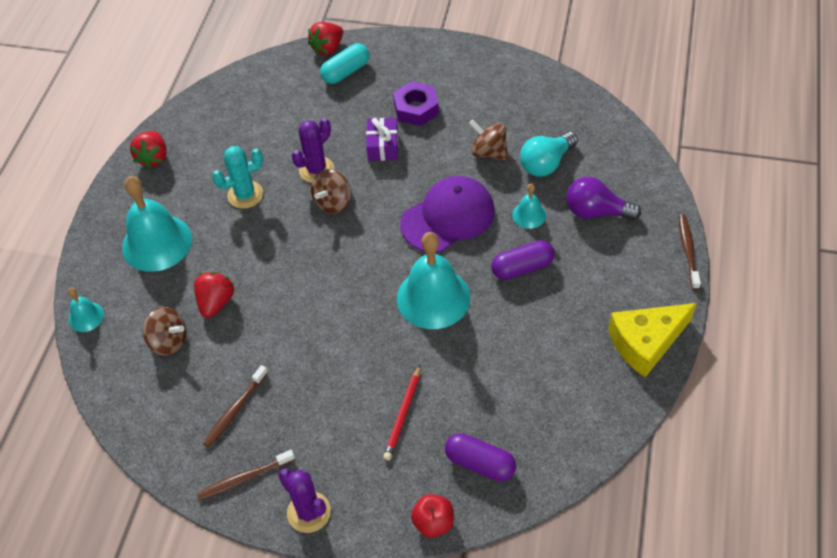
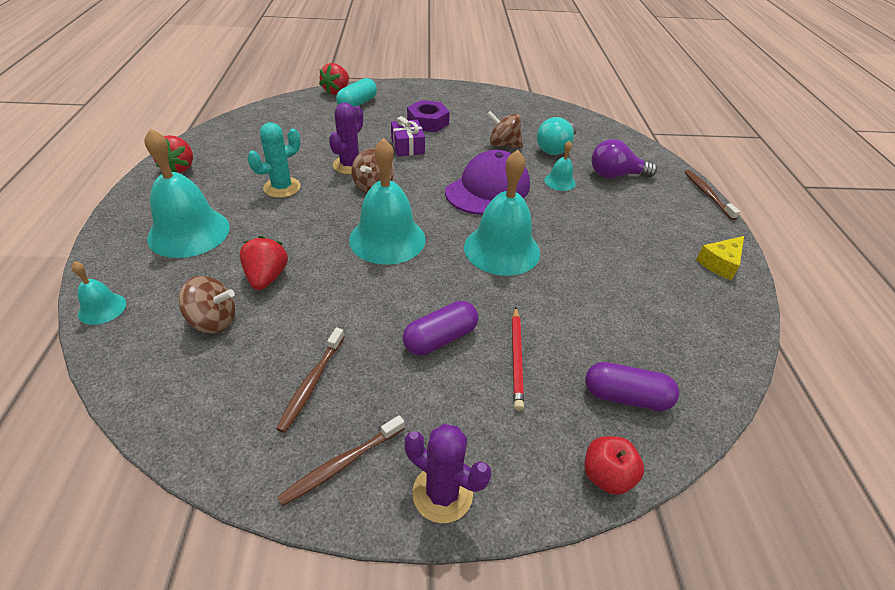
camera: 20 degrees left, 10 degrees down
purple capsule [491,240,555,280] -> purple capsule moved to [403,301,478,355]
yellow cheese [608,303,696,377] -> yellow cheese [696,236,744,280], size x0.60
none -> turquoise bell [349,138,426,265]

